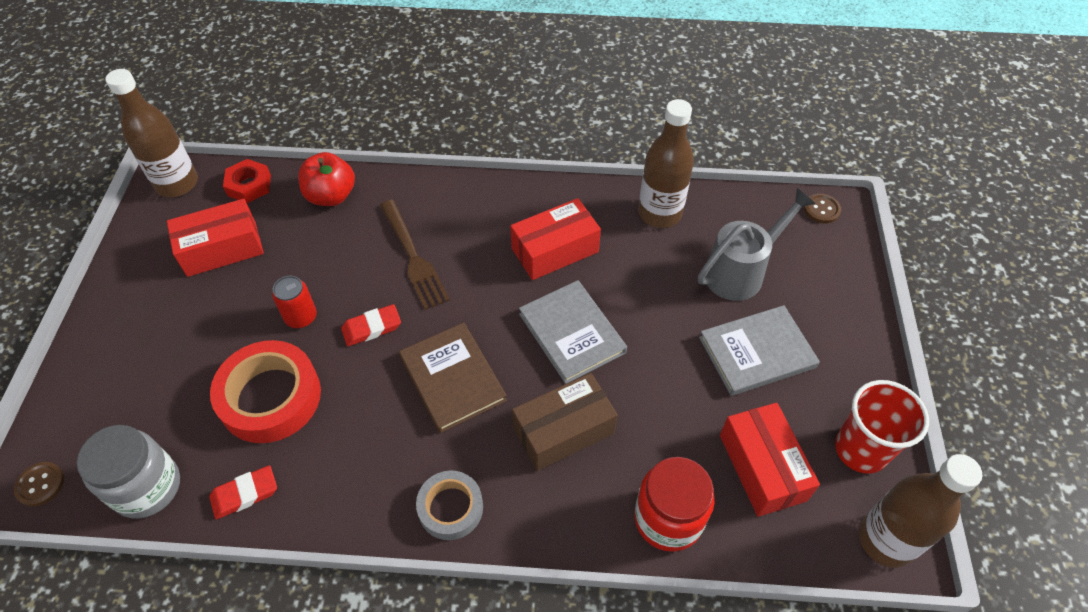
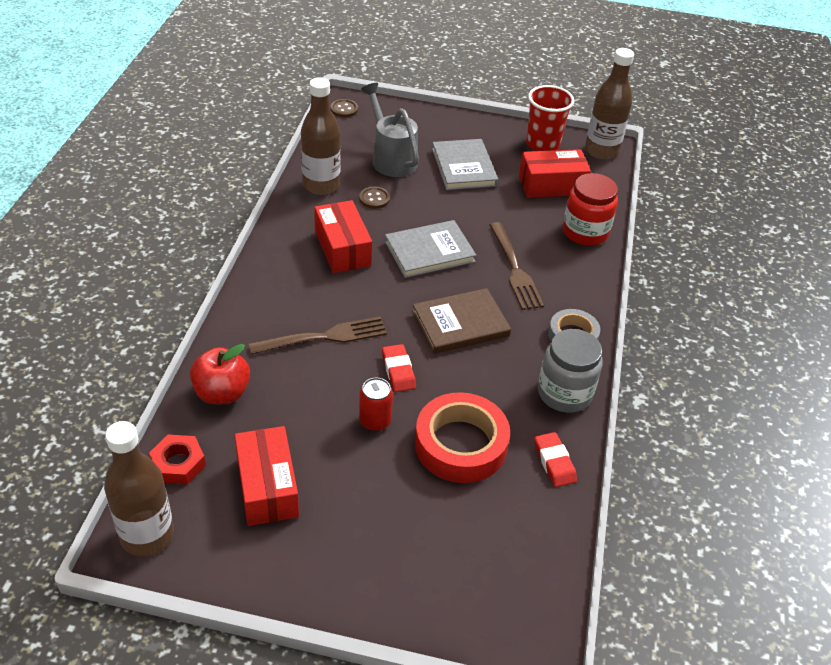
camera: 85 degrees left, 10 degrees down
brown button [14,462,64,506] -> brown button moved to [359,187,390,209]
grey jar [77,425,180,518] -> grey jar moved to [538,329,603,413]
brown box [512,373,618,471] -> brown fork [490,222,544,310]

